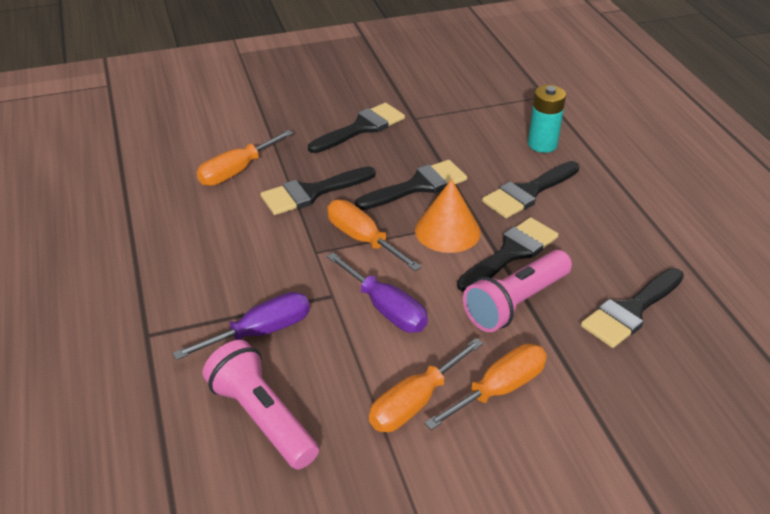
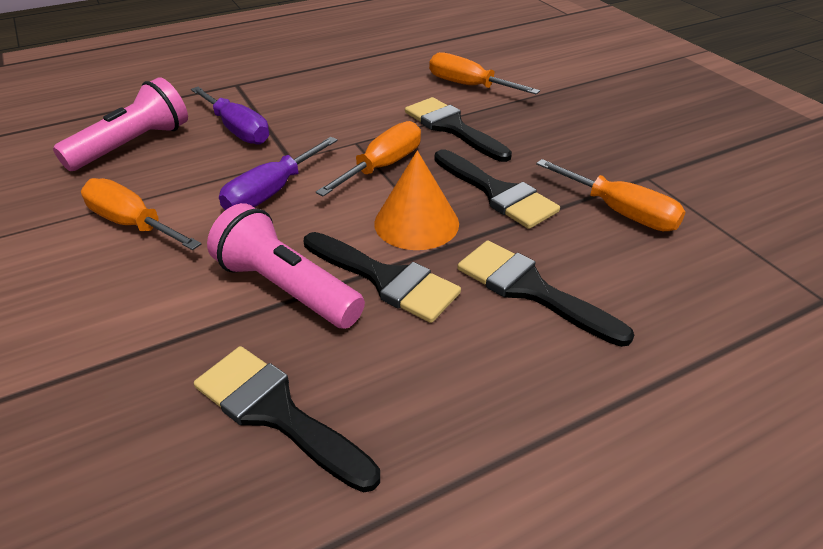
camera: 80 degrees right, 0 degrees up
black brush [308,103,405,153] -> none
orange screwdriver [424,344,547,430] -> orange screwdriver moved to [536,159,686,231]
turquoise battery [528,85,566,153] -> none

